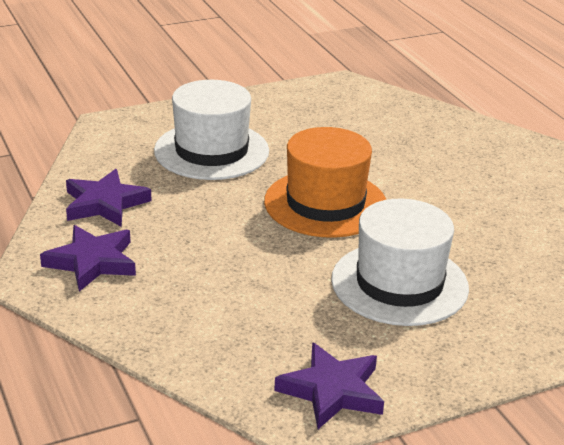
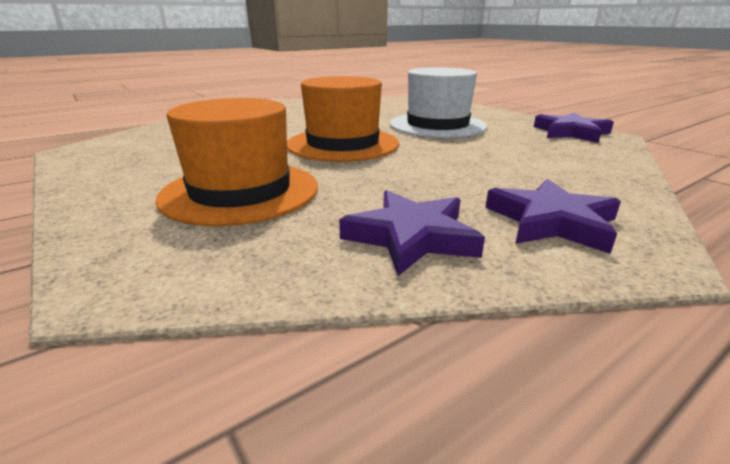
camera: 100 degrees left, 5 degrees down
white hat [154,80,269,180] -> orange hat [156,98,318,226]

